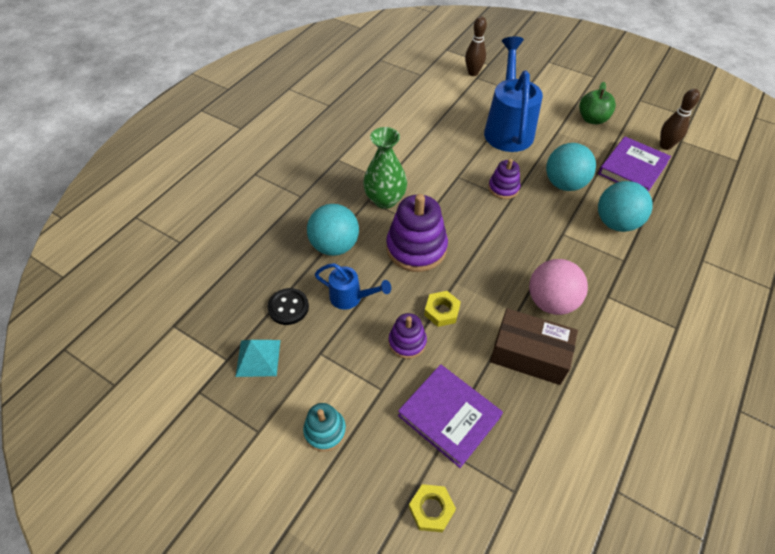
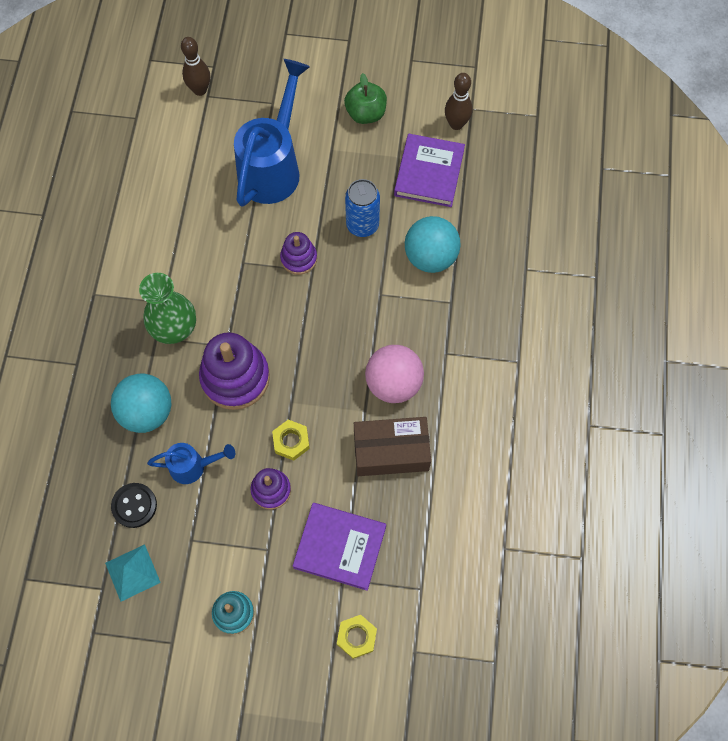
camera: 25 degrees left, 15 degrees up
blue watering can [484,36,543,152] -> blue watering can turned 45 degrees clockwise [234,59,310,207]
turquoise ball [546,143,596,191] -> blue can [345,179,380,237]

